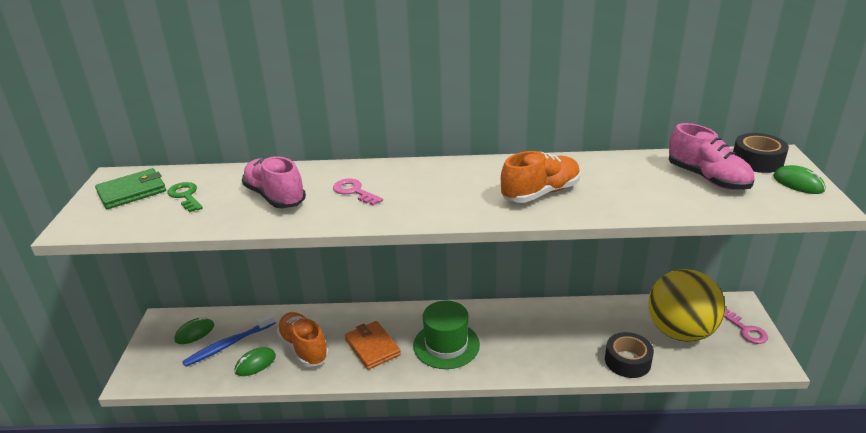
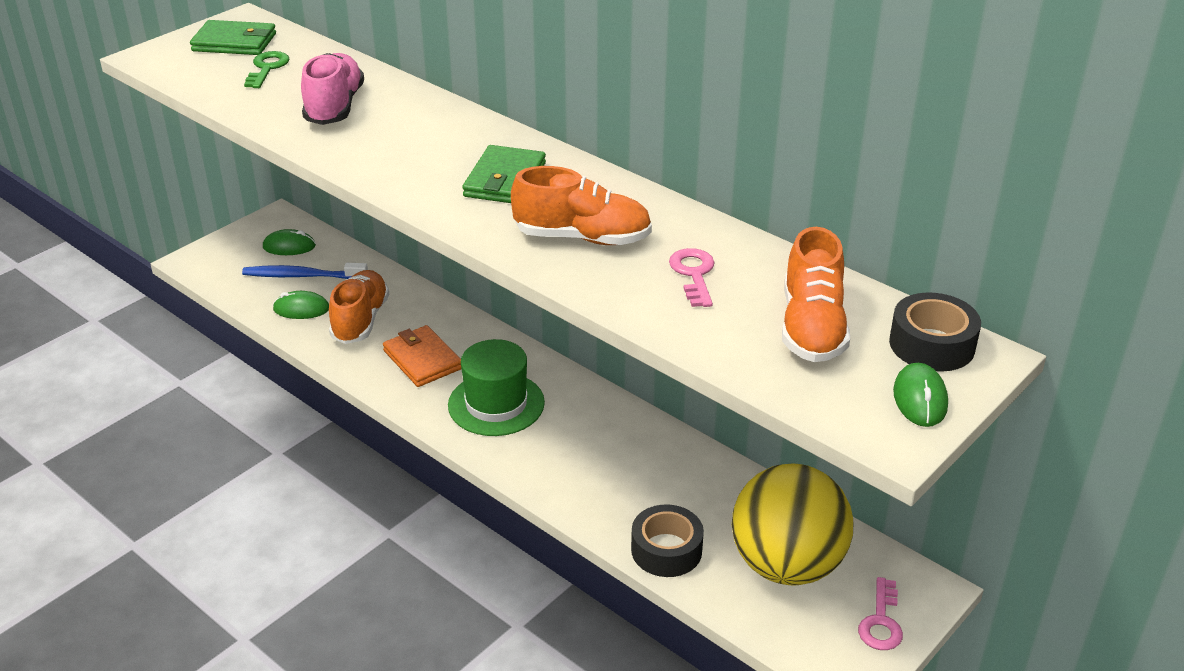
camera: 40 degrees right, 5 degrees up
pink key [333,178,383,206] -> pink key moved to [669,248,715,307]
orange wallet [345,321,401,370] -> orange wallet turned 45 degrees counterclockwise [383,325,461,387]
pink shoe [669,123,754,190] -> orange shoe [782,227,850,362]
none -> green wallet [462,145,546,203]

